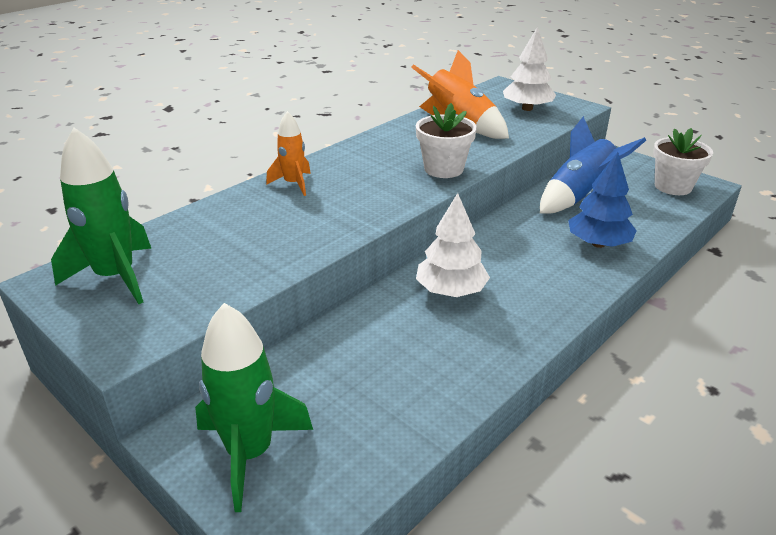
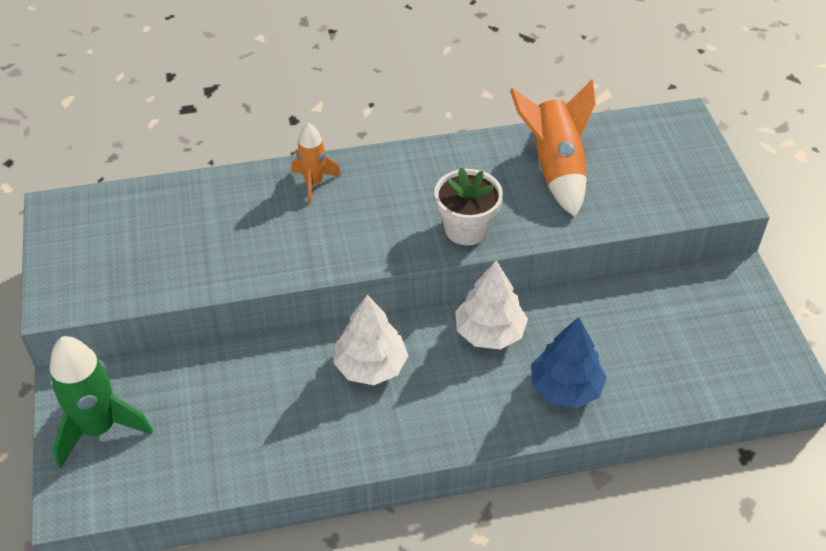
camera: 35 degrees right, 15 degrees up
green rocket [51,128,152,304] -> none
white tree [503,26,556,111] -> white tree moved to [455,260,528,349]
blue rocket [540,116,646,214] -> none
white flower pot [653,128,713,195] -> none

